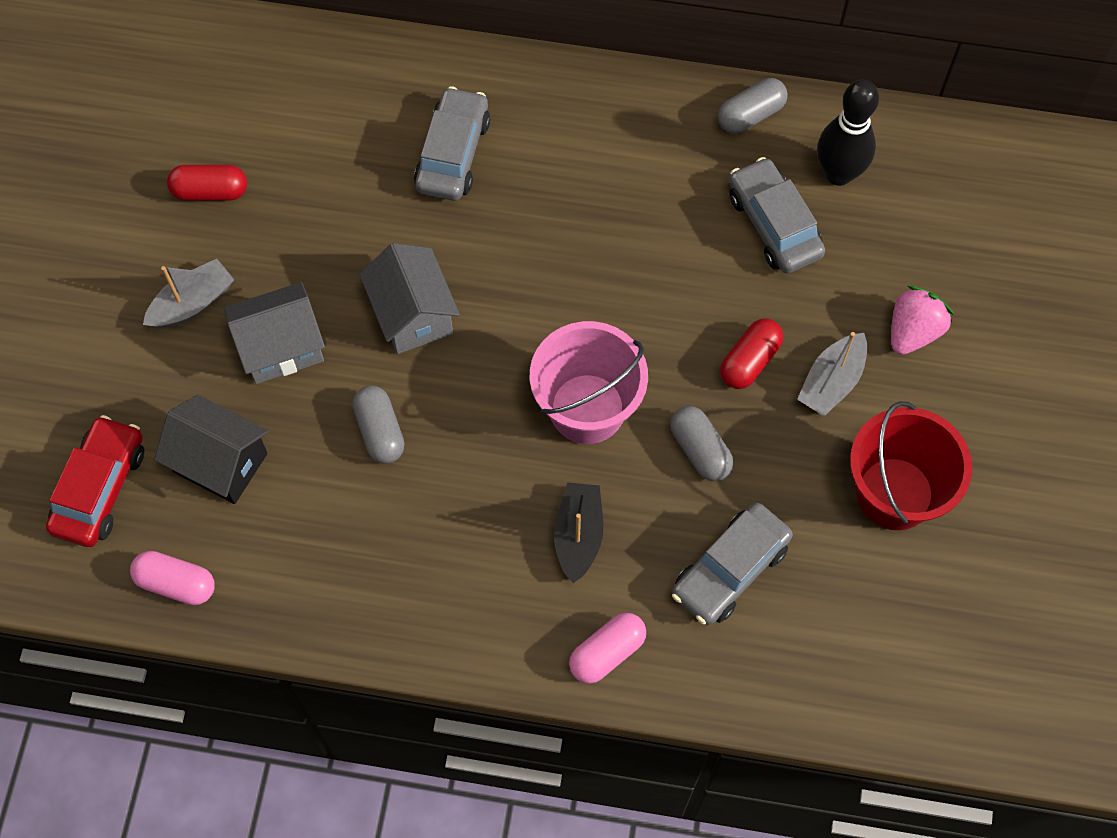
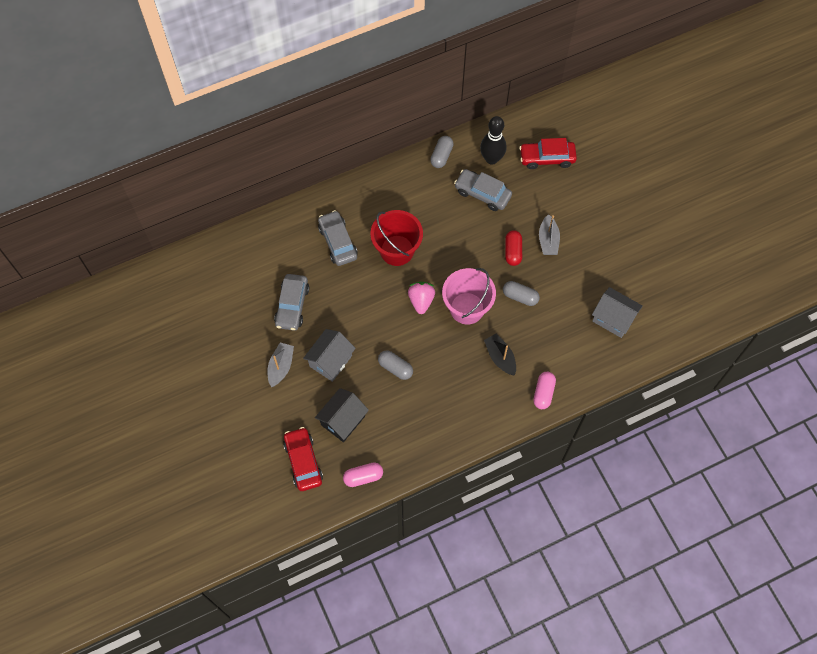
camera: 35 degrees left, 0 degrees up
black house [154,395,268,504] -> black house turned 45 degrees counterclockwise [315,388,369,442]
red capsule [167,165,247,201] -> none
grey house [359,243,460,354] -> grey house moved to [592,287,643,338]
grey car [672,503,793,625] -> grey car moved to [274,274,309,331]
red bucket [850,401,972,530] -> red bucket moved to [370,210,423,266]
pink strawberry [891,286,954,355] -> pink strawberry moved to [408,282,435,314]
none -> red car [519,138,577,169]

